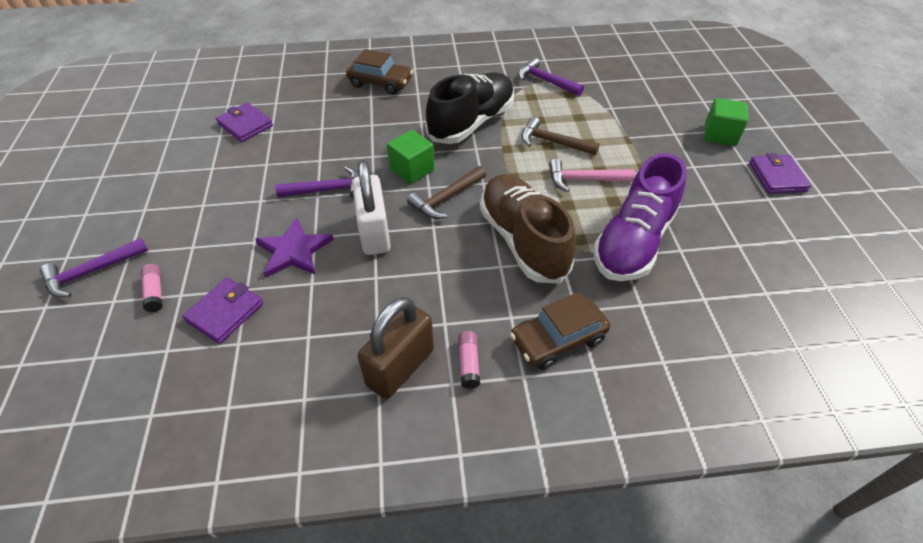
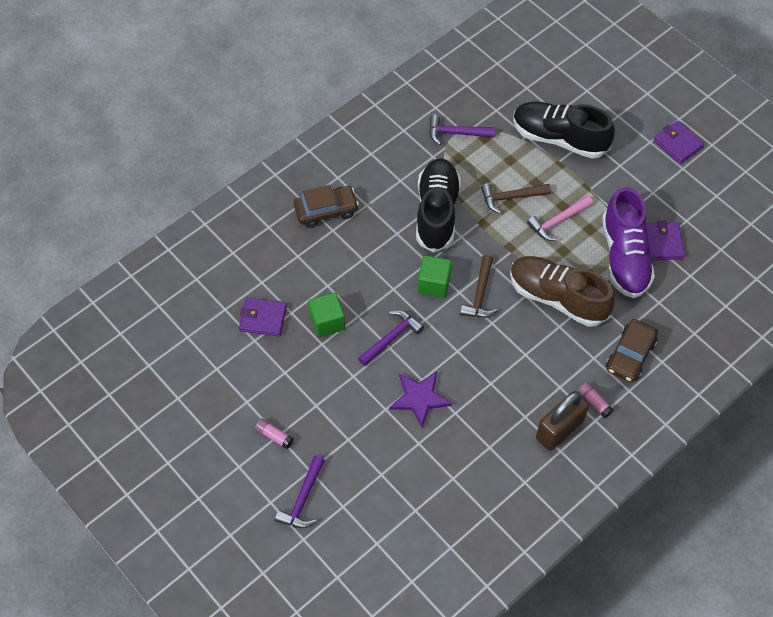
camera: 35 degrees left, 10 degrees up
pink glue stick [141,264,163,312] -> pink glue stick moved to [255,419,294,449]
purple wallet [182,277,263,344] -> purple wallet moved to [645,221,685,260]
white padlock [352,160,390,255] -> none
brown padlock [358,297,434,399] -> brown padlock turned 45 degrees clockwise [536,391,589,451]
green cube [704,98,748,146] -> green cube moved to [308,293,345,337]
none -> black shoe [513,101,615,159]

